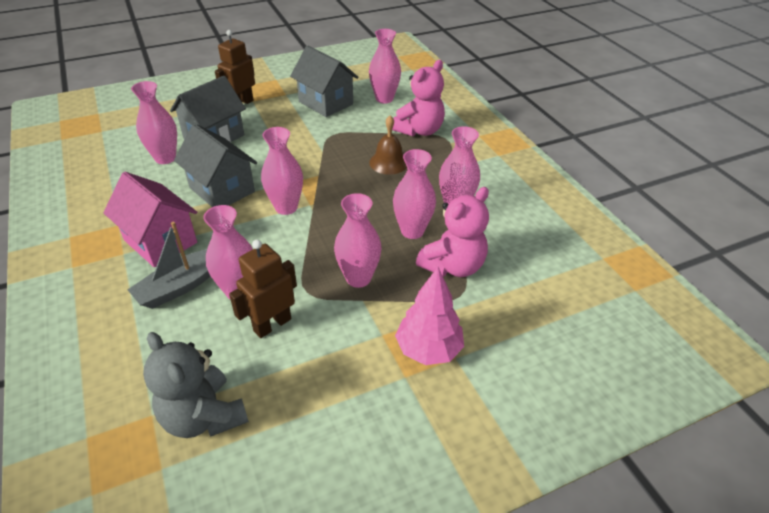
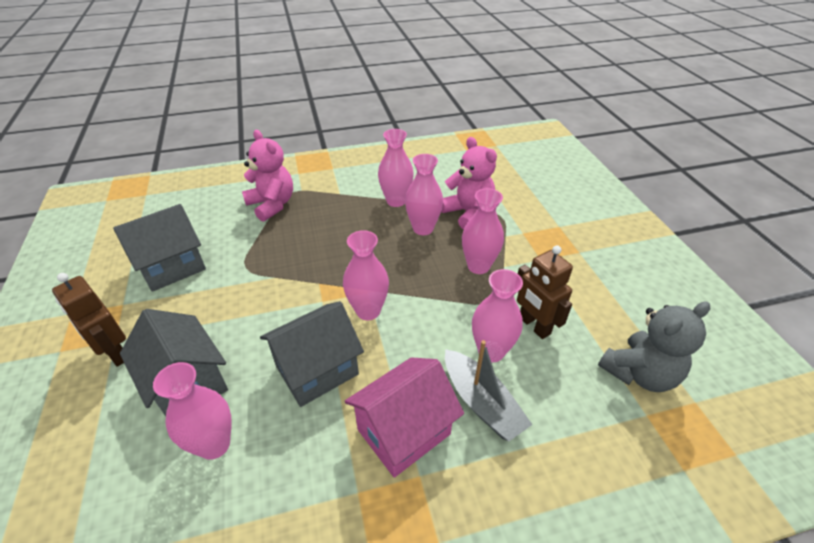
camera: 80 degrees left, 0 degrees up
pink vase [369,29,401,104] -> none
brown bell [369,116,407,175] -> none
pink tree [395,267,464,365] -> none

